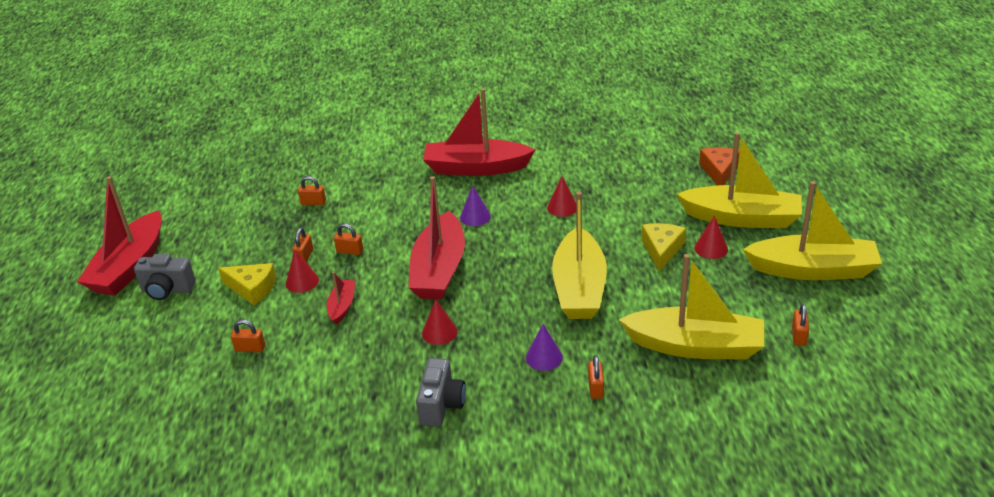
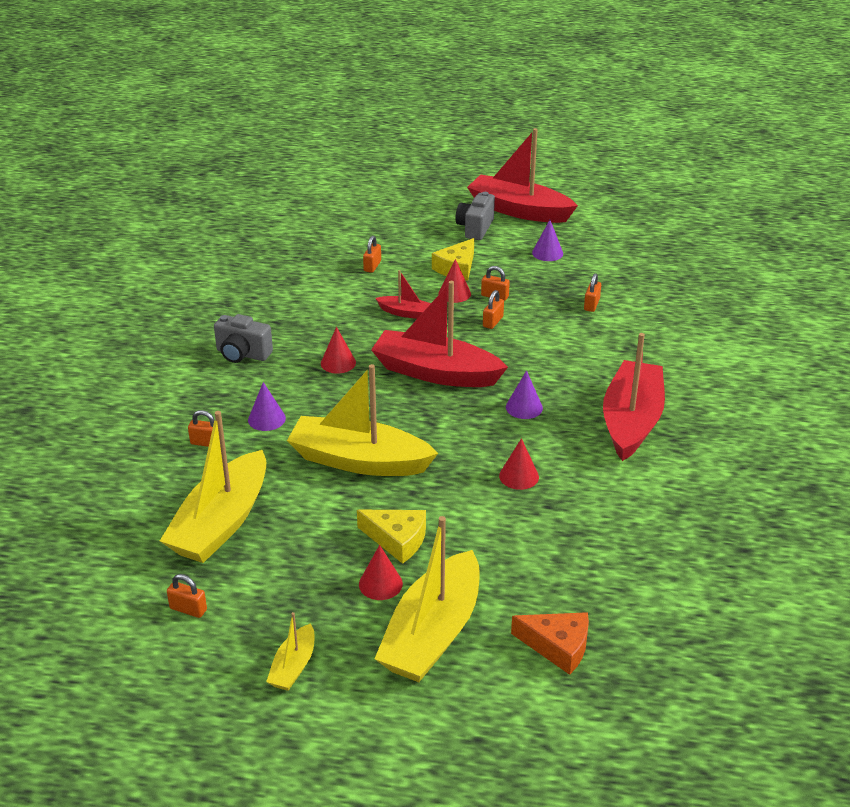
camera: 100 degrees right, 0 degrees up
yellow boat [743,181,882,280] -> yellow boat [266,612,315,691], size x0.47
none -> purple cone [532,220,563,261]

